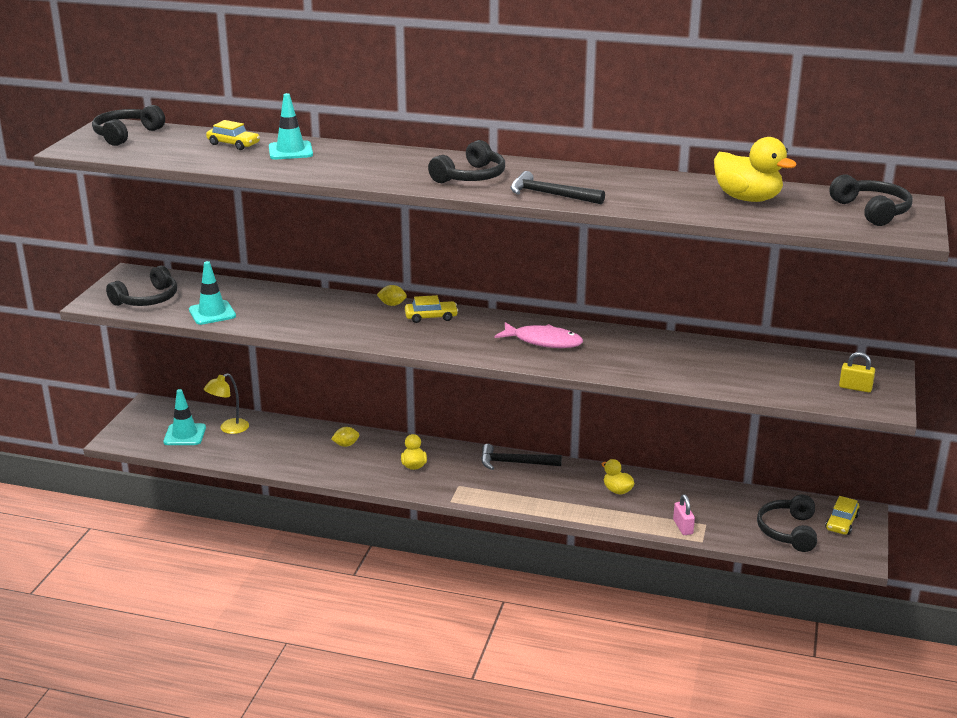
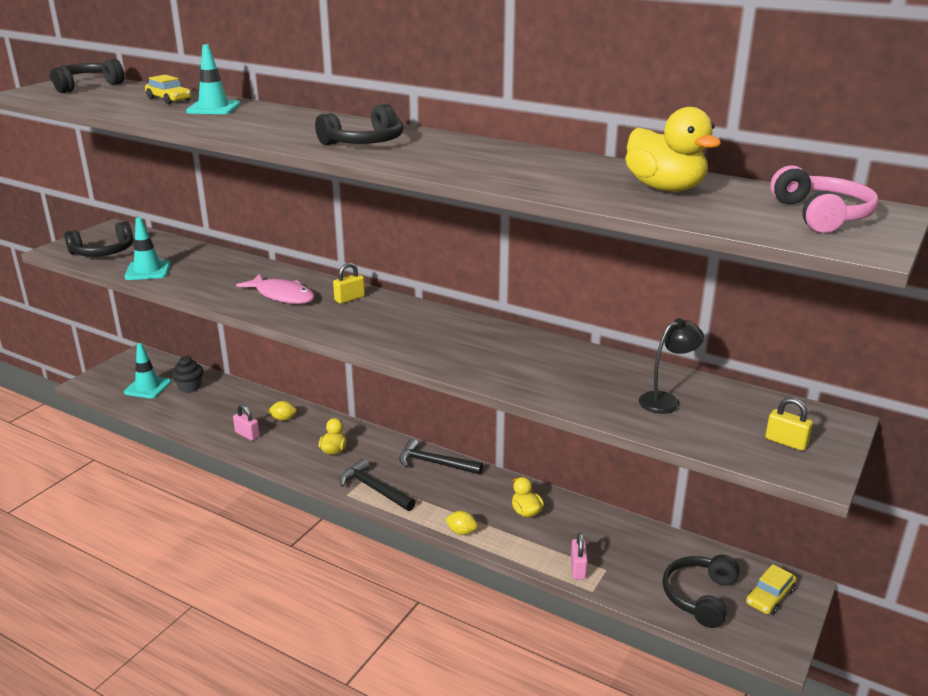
camera: 15 degrees right, 0 degrees up
yellow lamp [204,373,249,434] -> black cupcake [171,356,203,393]
yellow lemon [377,285,407,306] -> yellow lemon moved to [445,511,478,535]
yellow car [405,295,458,323] -> yellow padlock [333,263,365,304]
pink fish [494,322,583,348] -> pink fish moved to [236,274,315,304]
black hammer [511,171,605,205] -> black hammer moved to [340,459,416,511]
black headphones [829,175,912,226] -> pink headphones [770,165,879,233]
none -> pink padlock [233,404,260,441]
none -> black lamp [639,318,704,414]

